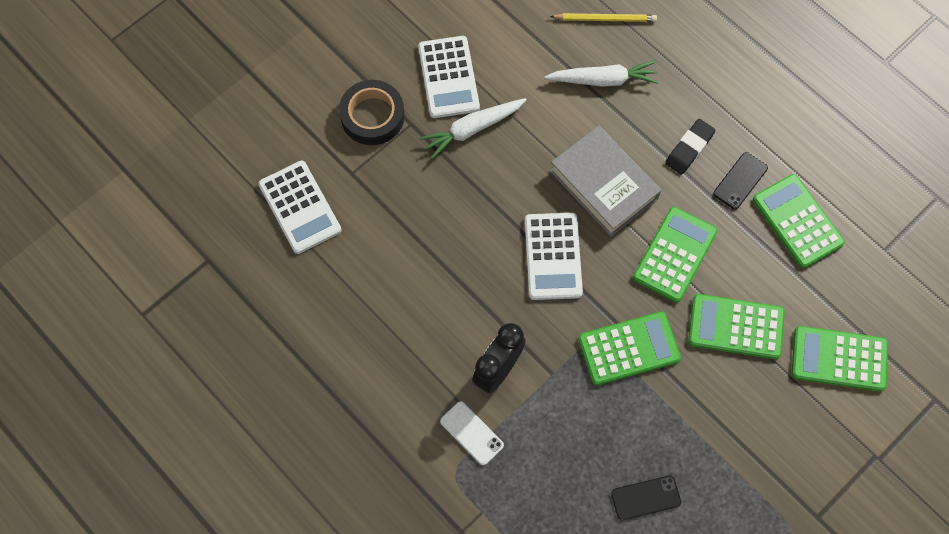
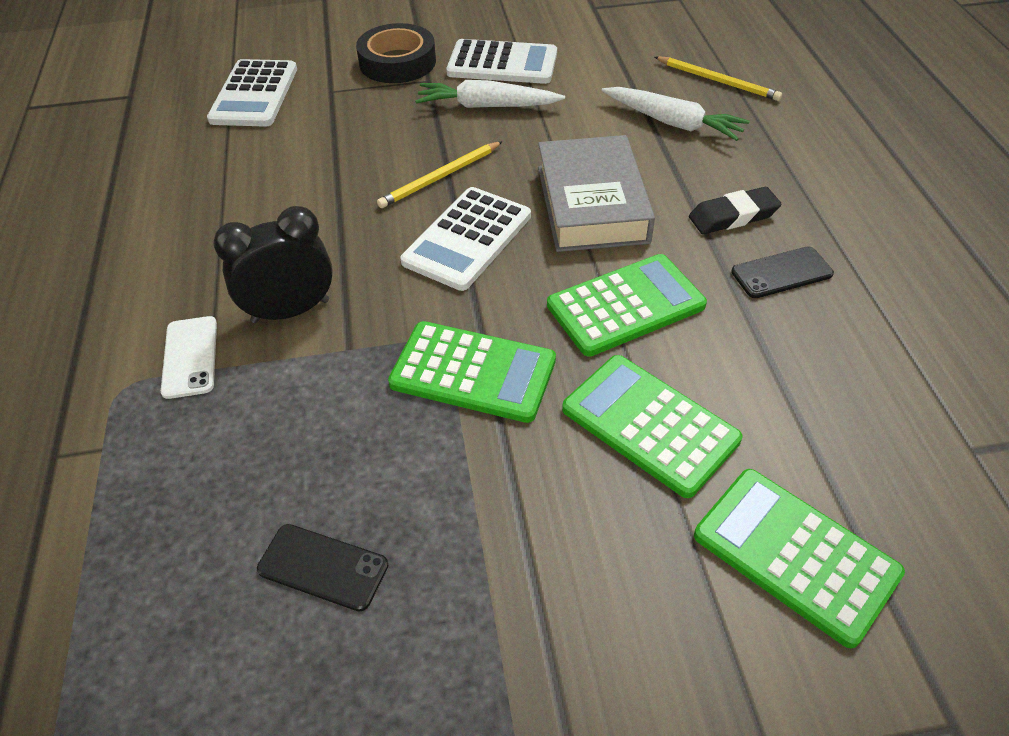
camera: 35 degrees right, 20 degrees down
white calculator [418,36,480,118] -> white calculator turned 105 degrees counterclockwise [446,39,557,84]
green calculator [753,174,845,268] -> none
none -> yellow pencil [377,141,503,208]

